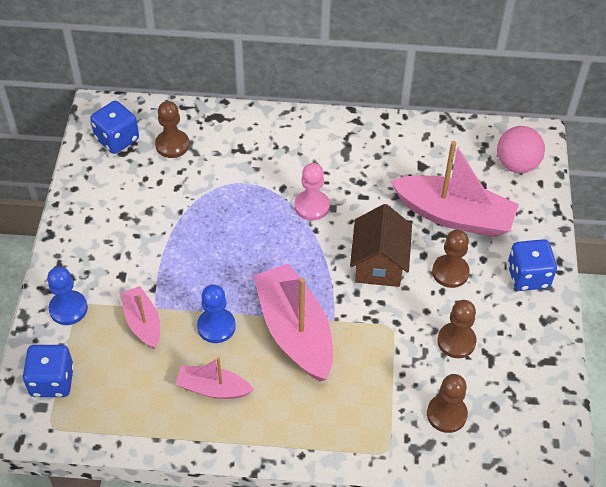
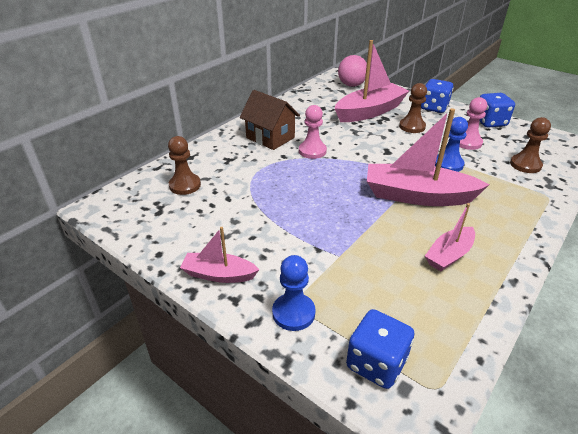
camera: 55 degrees left, 15 degrees down
blue dice [90,101,139,154] -> blue dice moved to [479,93,515,127]
pink boat [120,286,160,349] -> pink boat moved to [180,227,259,283]
blue pawn [197,285,236,343] -> blue pawn moved to [435,117,468,172]
brown house [350,204,412,287] -> brown house moved to [240,90,300,150]
brown pawn [437,300,477,358] -> pink pawn [459,97,487,150]

